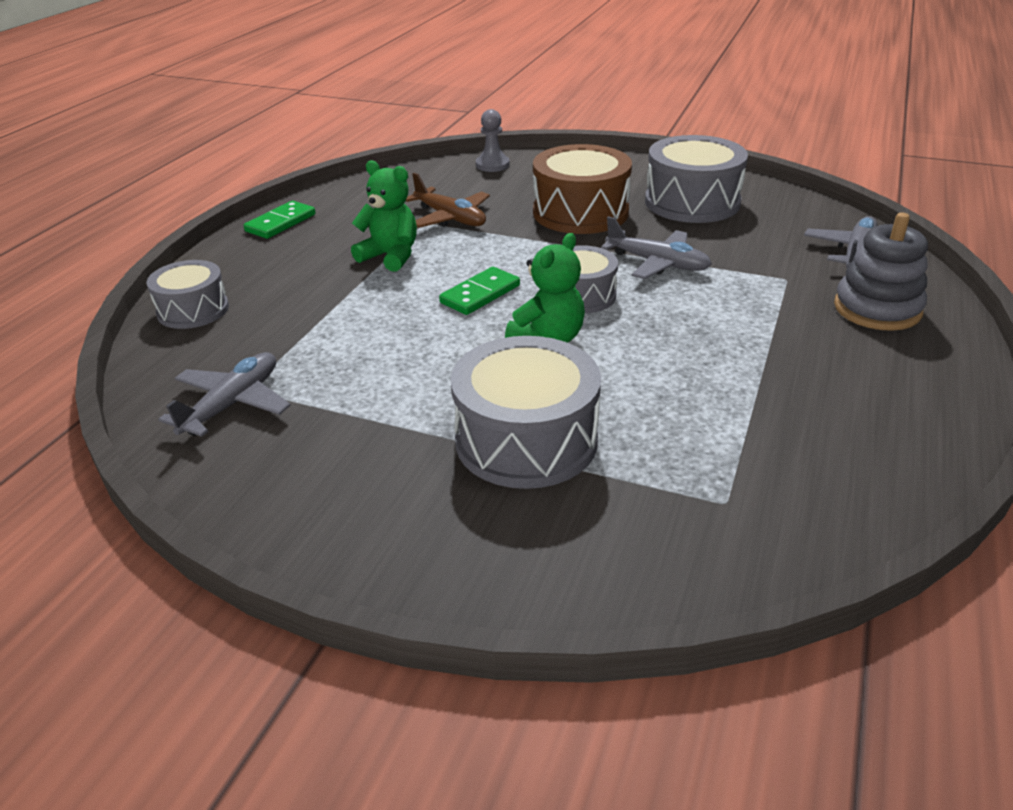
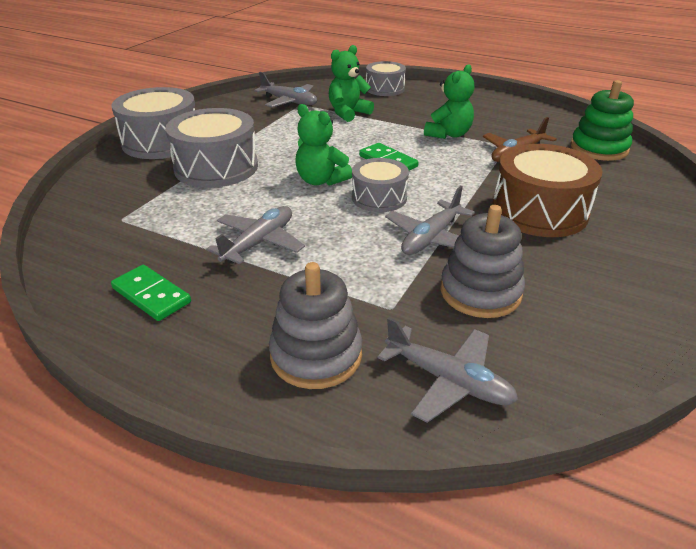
camera: 95 degrees right, 0 degrees up
green domino [244,201,316,239] -> green domino moved to [111,265,191,321]
grey pawn [476,109,510,172] -> none
grey drum [645,135,748,223] -> grey drum moved to [111,87,195,159]
none -> grey plane [206,206,305,264]
none -> green teddy bear [329,45,374,122]
none -> grey stacking toy [440,205,525,318]
none -> green stacking toy [571,80,634,161]

